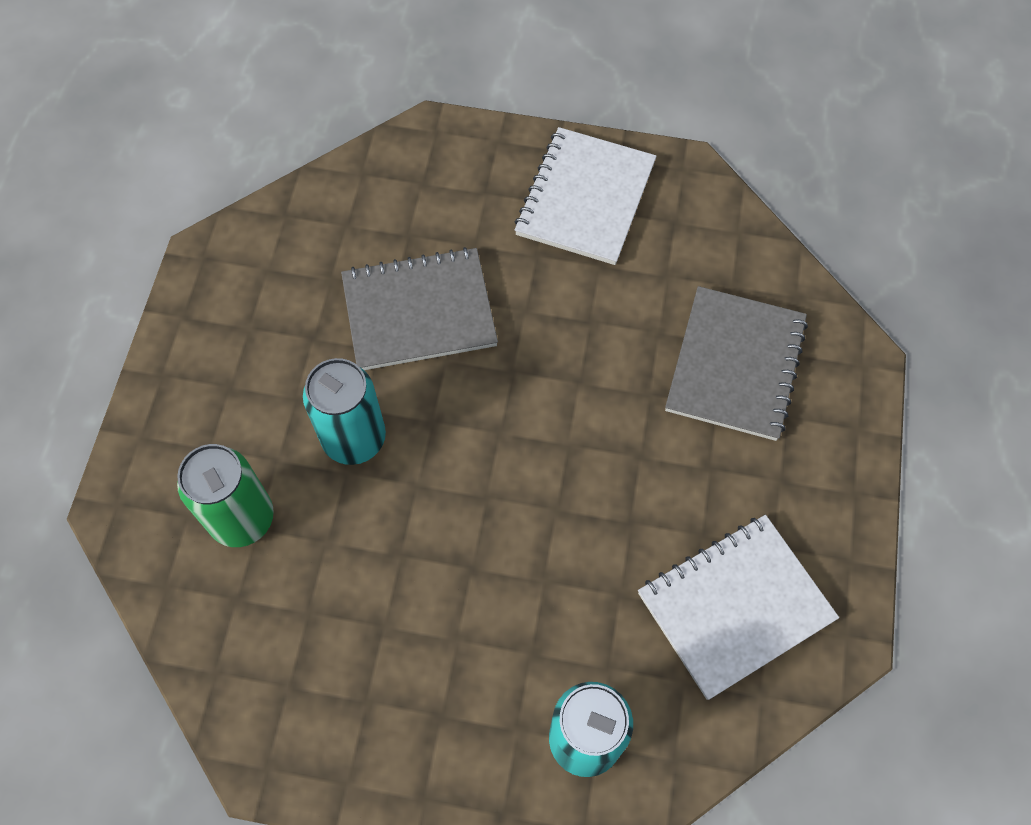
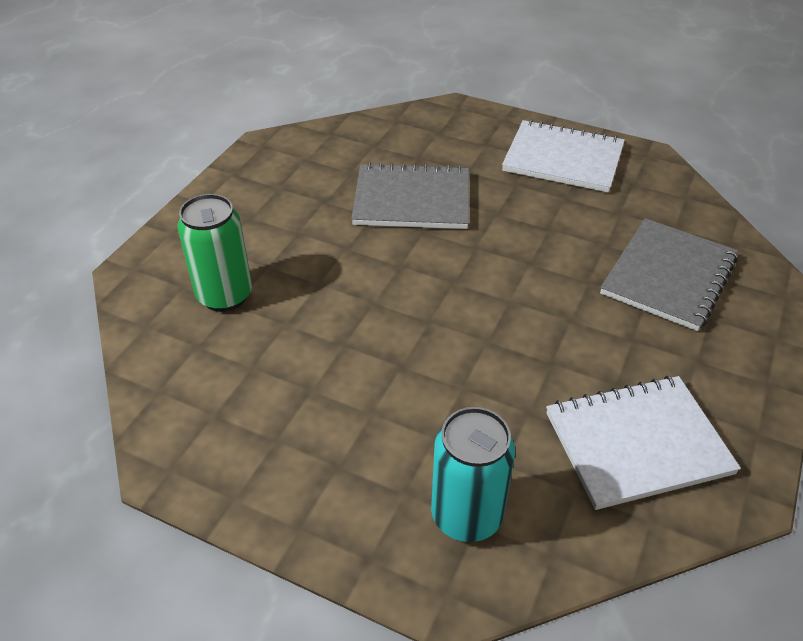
camera: 15 degrees right, 20 degrees down
turquoise can [303,358,386,465] -> none
white notebook [515,127,657,265] -> white notebook turned 75 degrees clockwise [502,120,625,192]

